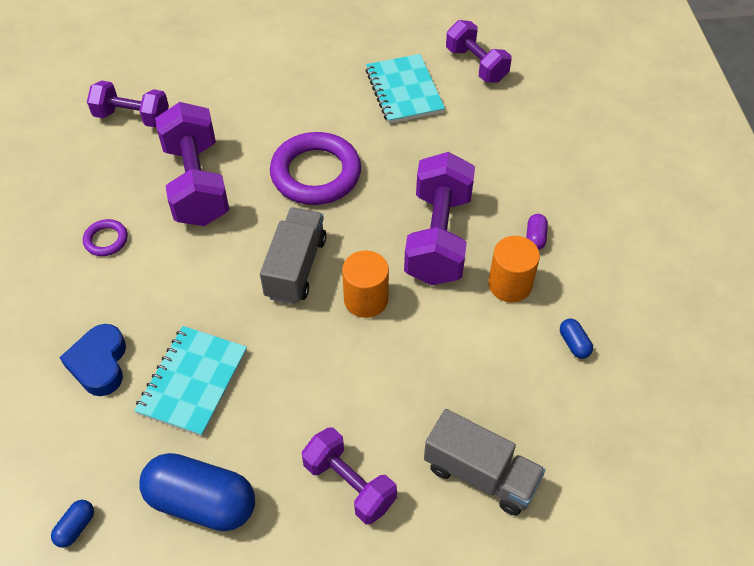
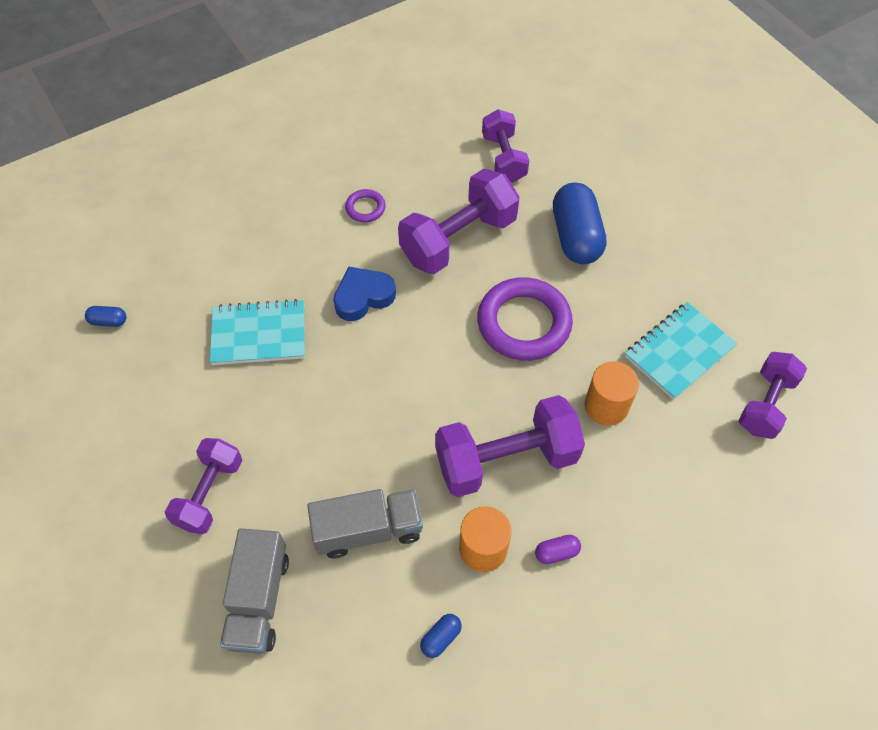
camera: 65 degrees right, 5 degrees up
blue heart [59,324,126,396] -> blue heart moved to [333,267,396,321]
blue capsule [139,453,255,531] -> blue capsule moved to [553,183,607,264]
grey truck [260,208,326,304] -> grey truck moved to [307,489,423,558]
orange cylinder [342,250,389,318] -> orange cylinder moved to [585,361,639,426]

